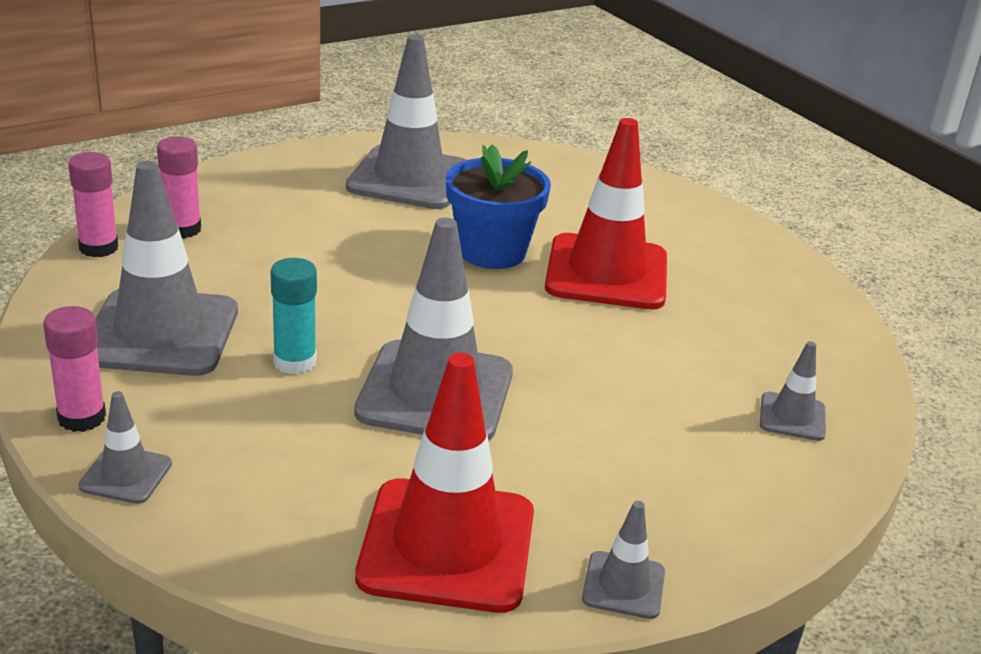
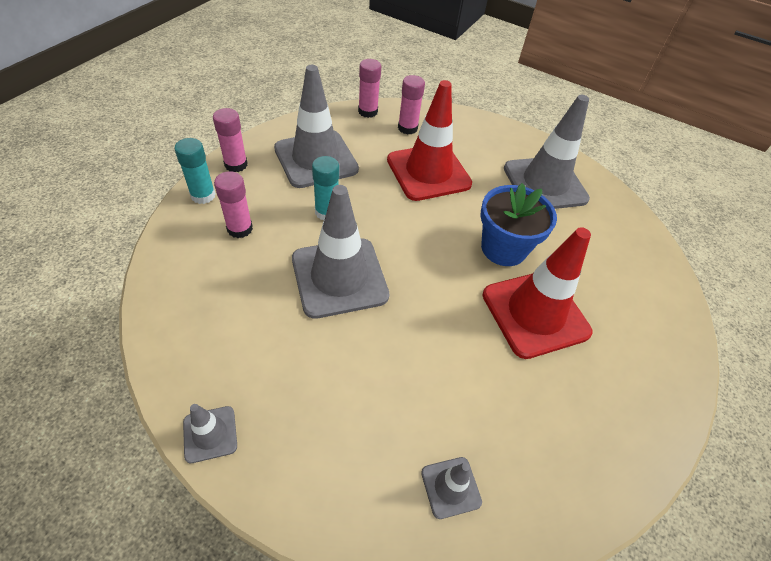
camera: 60 degrees right, 20 degrees up
grey traffic cone [79,391,172,504] -> turquoise glue stick [174,138,216,204]
red traffic cone [355,353,534,613] -> red traffic cone moved to [387,80,472,201]
none -> pink glue stick [214,171,253,238]

